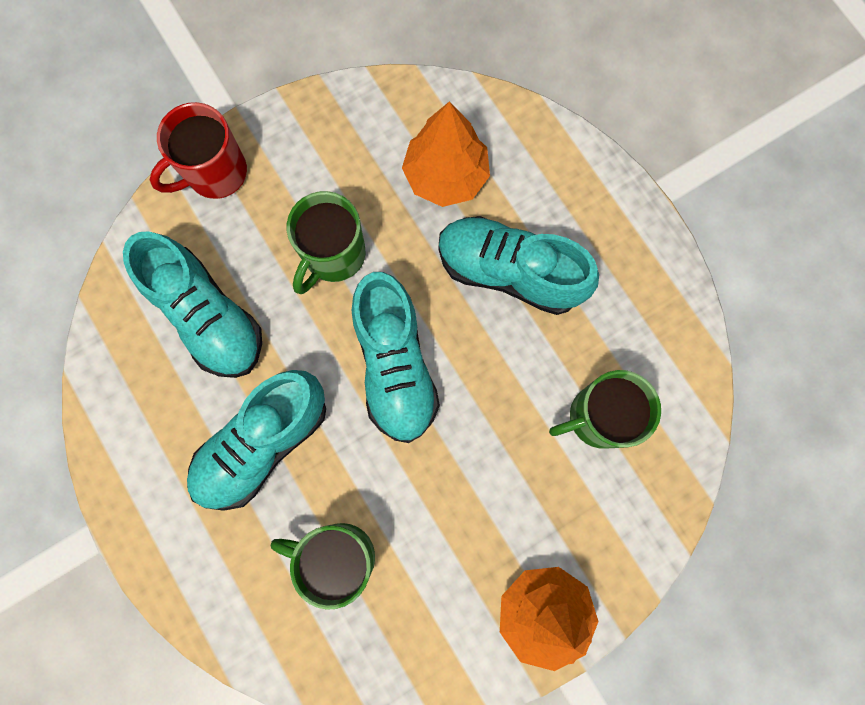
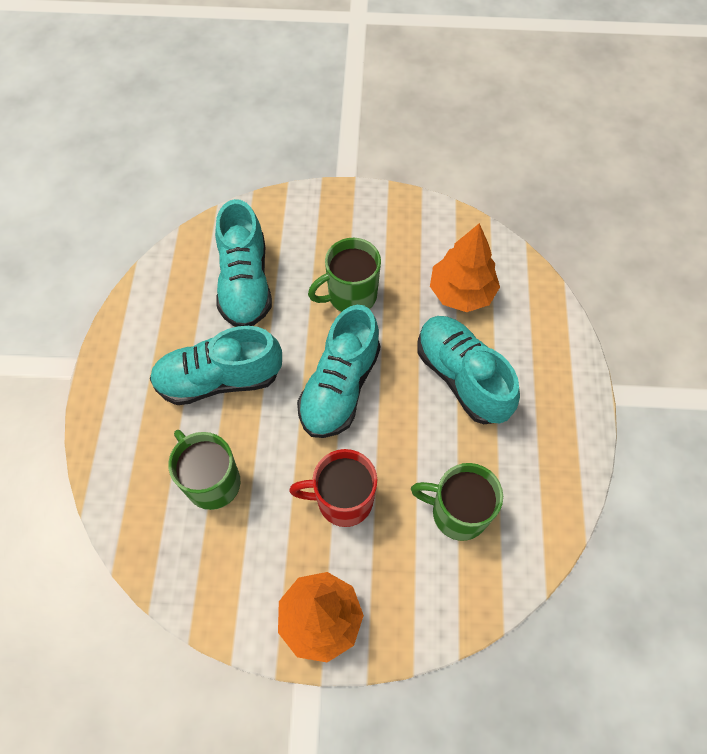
camera: 35 degrees right, 15 degrees down
red mug [150,102,247,199] -> red mug moved to [289,449,377,527]

